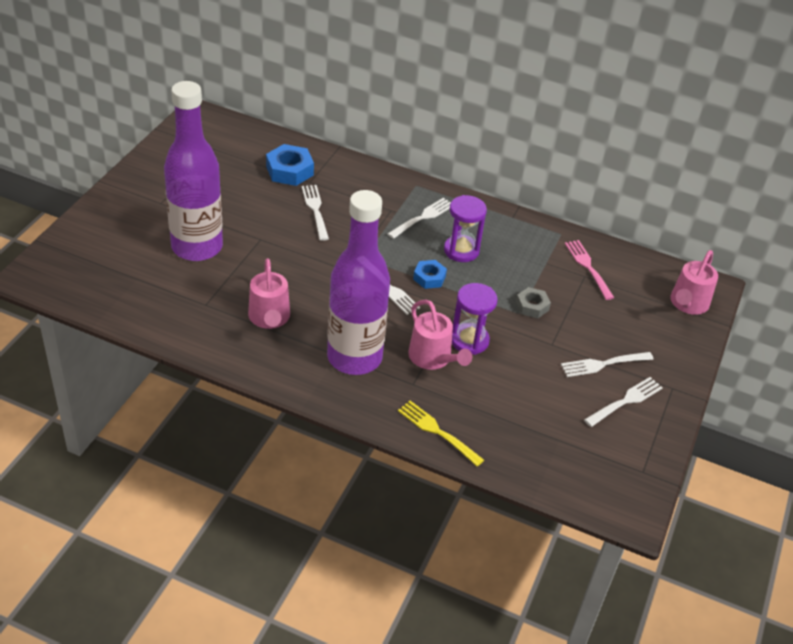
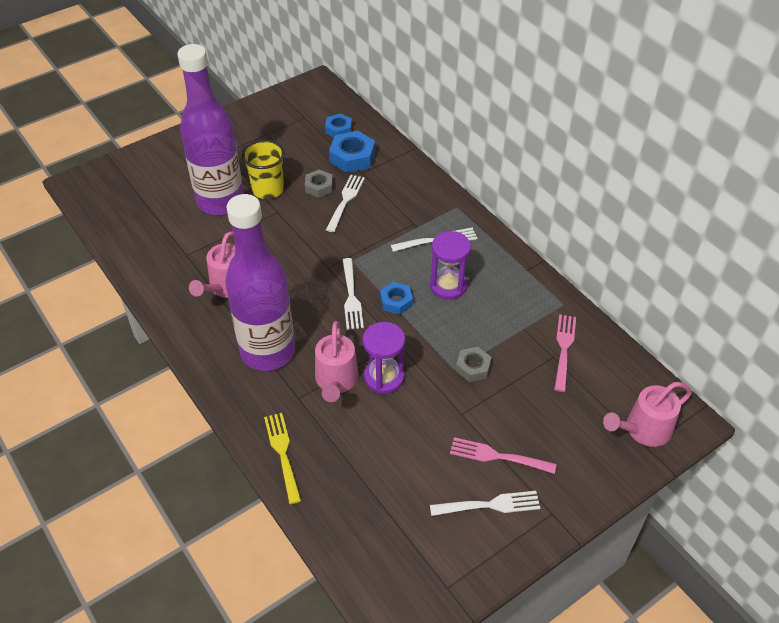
camera: 35 degrees right, 5 degrees up
white fork [561,352,654,377] -> pink fork [450,437,557,474]
none -> yellow cup [242,140,285,199]
none -> grey nut [305,170,333,198]
none -> blue nut [325,113,352,137]

